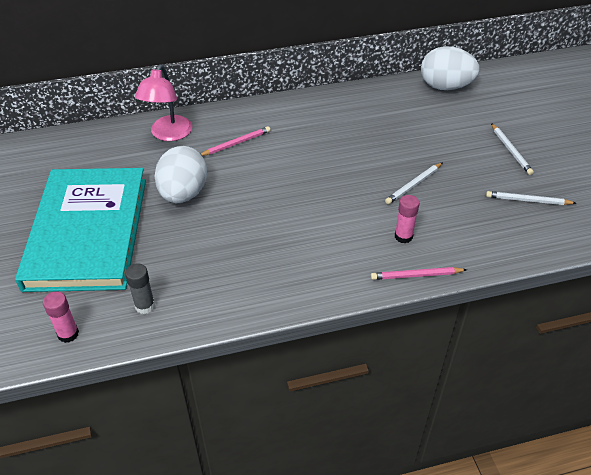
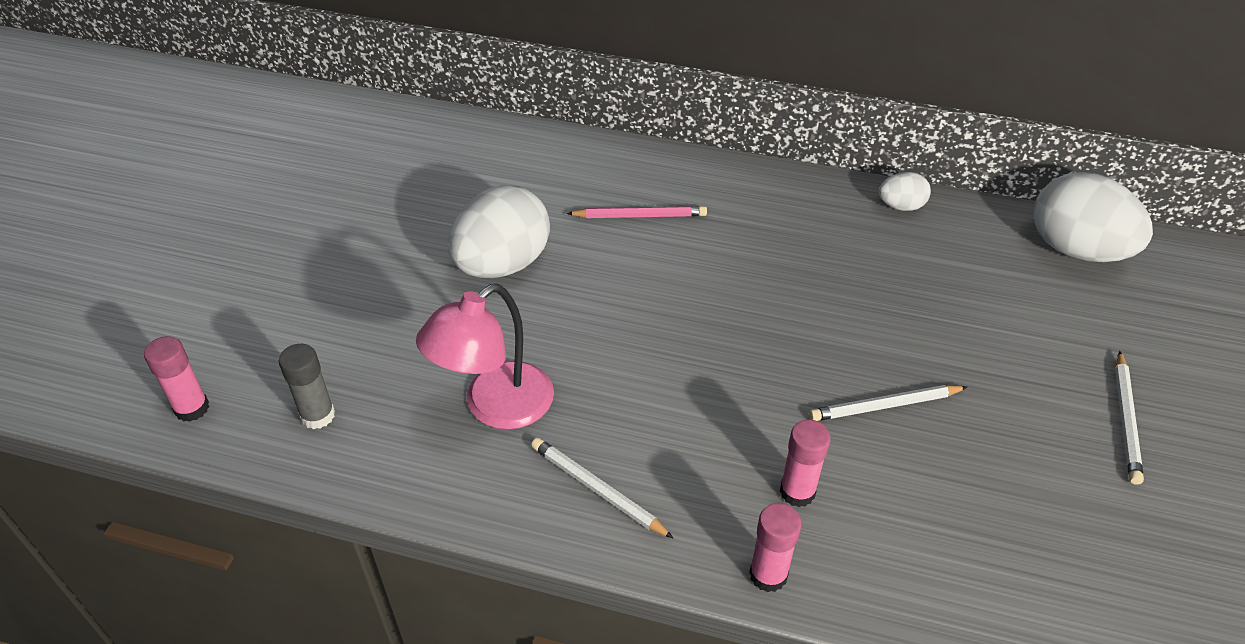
camera: 30 degrees right, 0 degrees up
turquoise book [15,168,146,292] -> none
pink lamp [135,64,192,141] -> pink lamp moved to [416,284,554,430]
pink pencil [371,267,467,280] -> pink glue stick [749,503,802,592]
white pencil [486,191,576,205] -> white pencil moved to [531,438,674,539]
none -> white egg [879,172,931,211]

